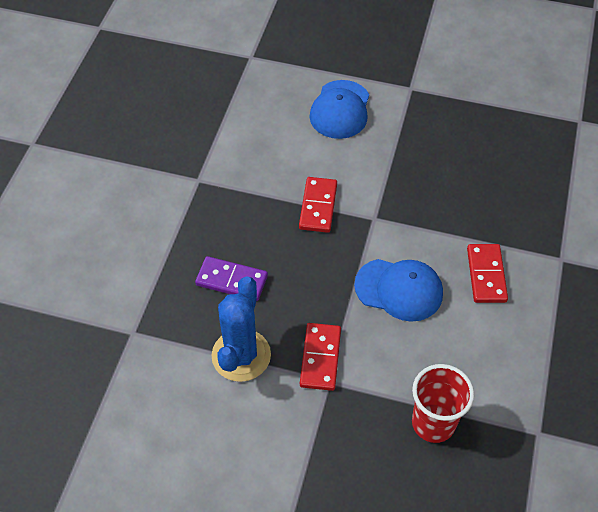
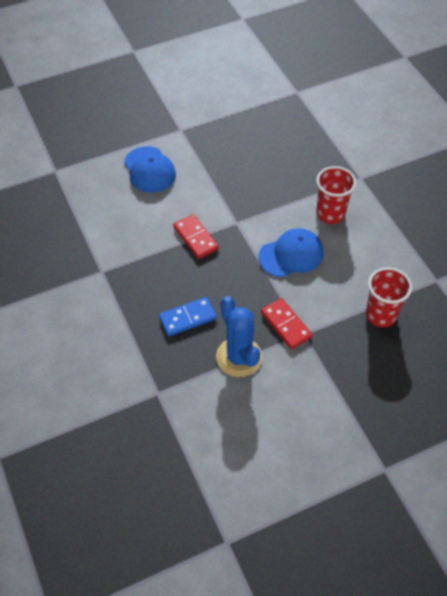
camera: 40 degrees left, 0 degrees up
purple domino [195,256,268,301] -> blue domino [159,297,217,336]
red domino [467,244,508,303] -> red cup [316,166,356,224]

